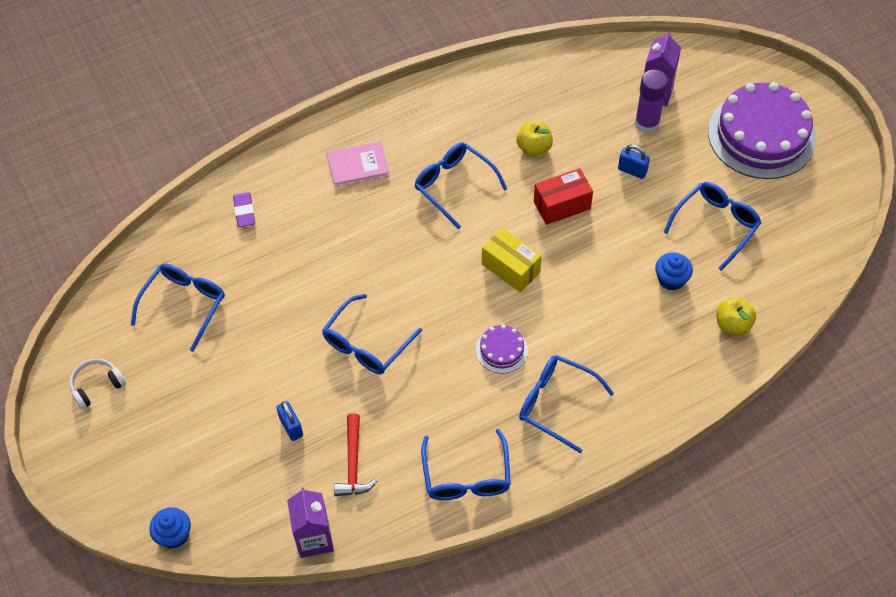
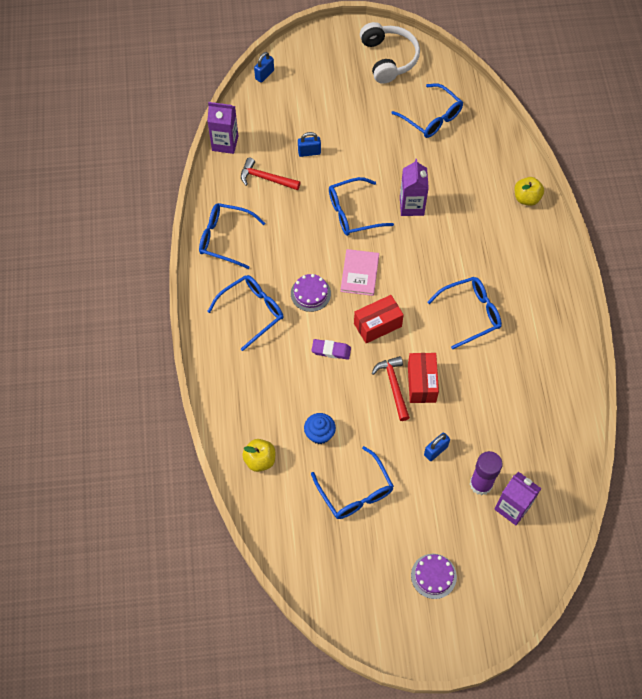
camera: 110 degrees right, 5 degrees up
white headphones [69,359,126,410] -> white headphones [360,22,420,84], size x1.75
blue cupcake [149,507,191,549] -> blue padlock [254,52,274,83]
purple eraser [233,192,255,227] -> purple eraser moved to [312,339,351,360]
blue glasses [322,294,422,374] -> blue glasses turned 75 degrees counterclockwise [329,177,394,236]
pink book [327,141,390,187] -> pink book moved to [340,249,379,296]
yellow box [482,228,542,292] -> red box [354,295,404,343]
yellow apple [516,121,553,156] -> yellow apple moved to [514,177,544,206]
purple cake [708,82,817,179] -> purple cake [411,554,457,599], size x0.44
none -> red hammer [372,356,410,421]
none -> purple carton [400,159,429,216]

